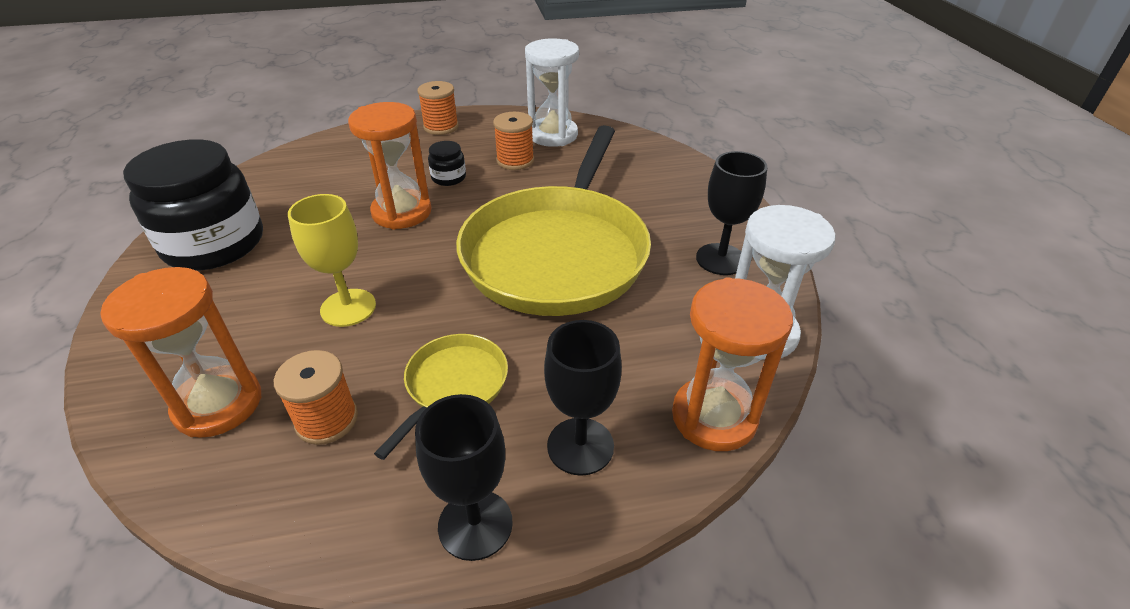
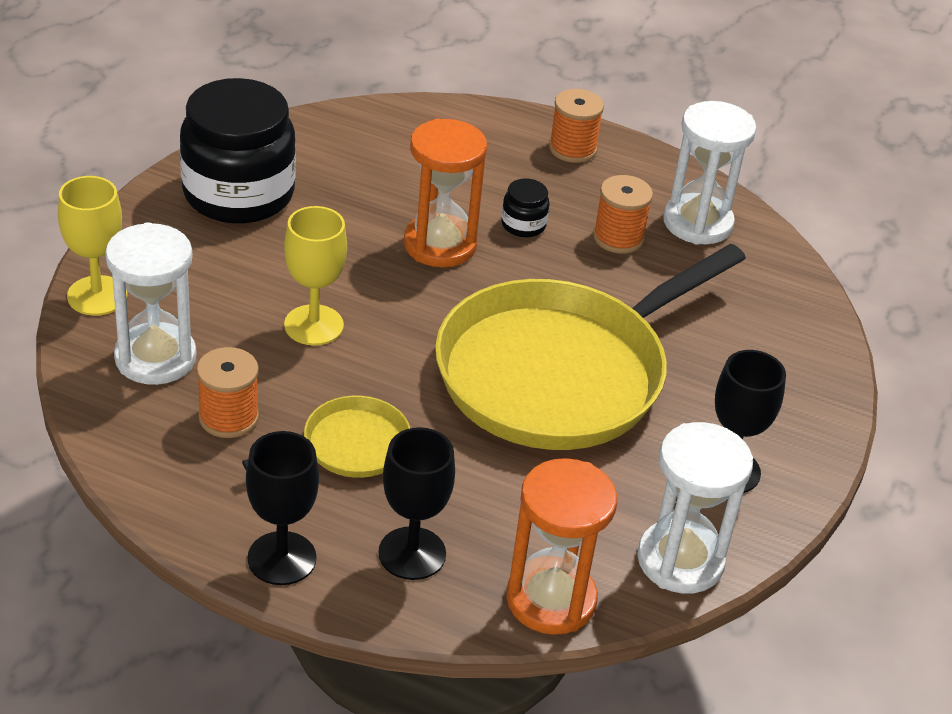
camera: 30 degrees right, 0 degrees up
orange hourglass [100,267,262,438] -> white hourglass [105,222,196,385]
none -> yellow goblet [58,176,127,316]

